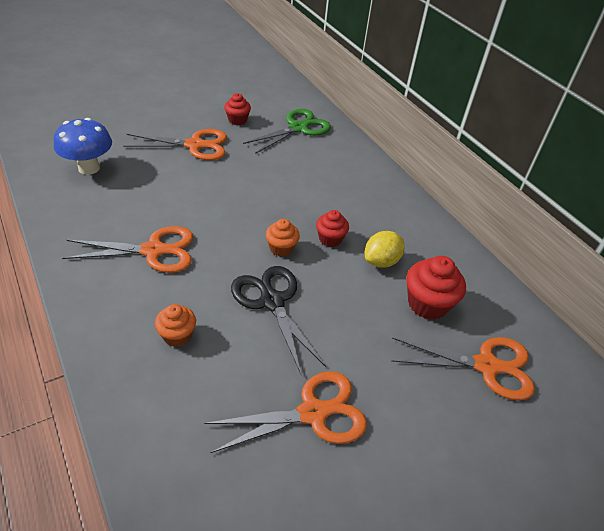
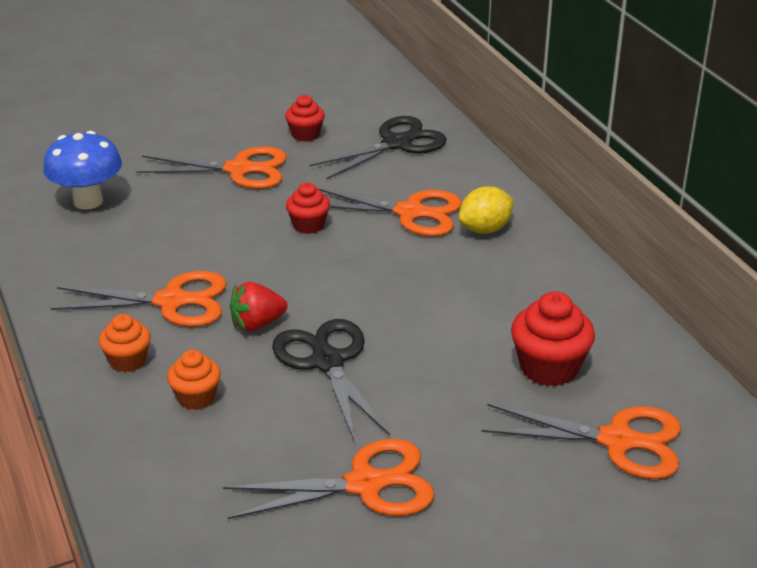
camera: 10 degrees right, 10 degrees down
green scissors [243,109,331,154] -> black scissors [310,116,447,180]
orange cupcake [266,219,300,257] -> orange cupcake moved to [99,314,151,372]
red cupcake [316,210,349,247] -> red cupcake moved to [286,183,330,234]
yellow lemon [365,231,405,268] -> yellow lemon moved to [459,186,514,234]
none -> red strawberry [230,282,287,331]
none -> orange scissors [317,188,462,237]

